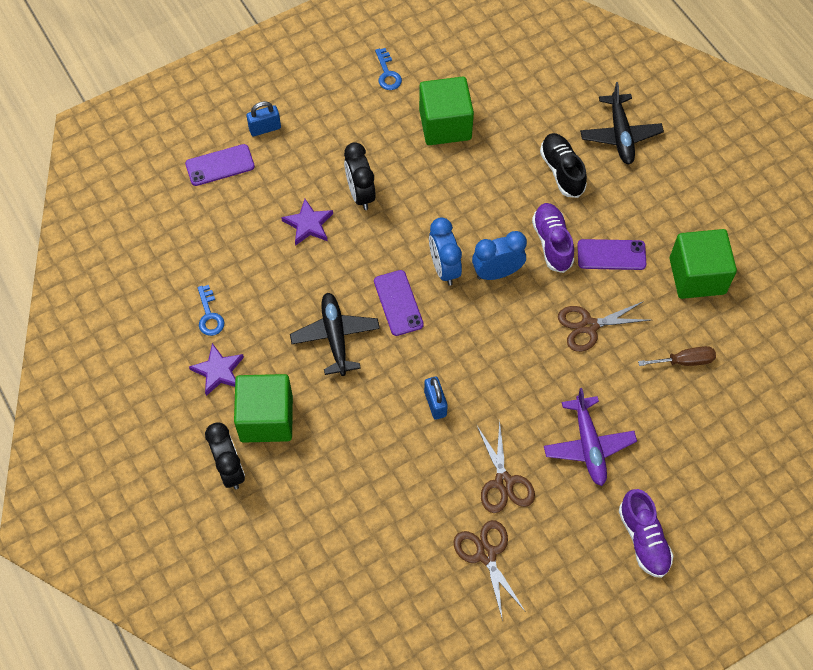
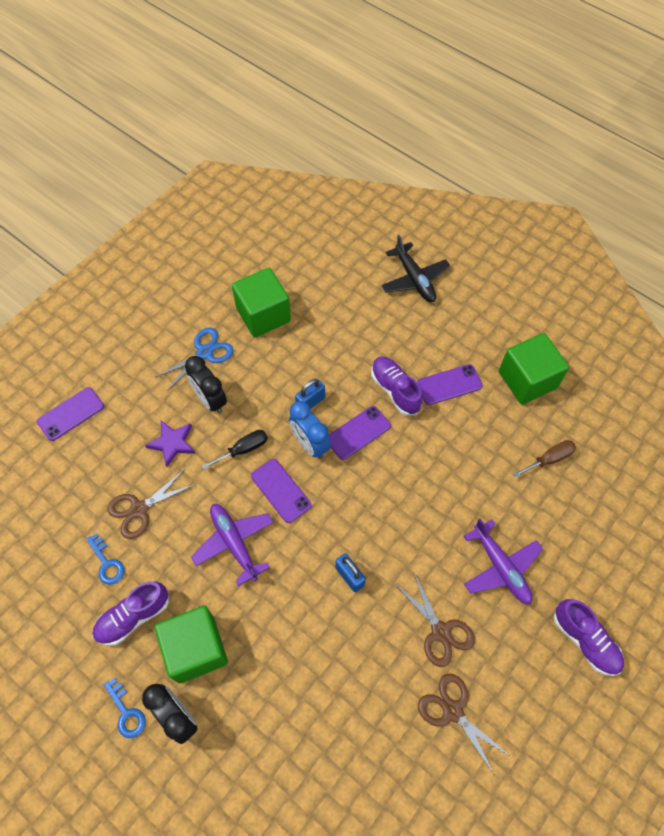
camera: 20 degrees left, 0 degrees up
purple star [189,343,244,396] -> purple shoe [92,582,169,646]
blue padlock [246,101,281,136] -> blue padlock moved to [295,379,325,408]
black plane [290,293,380,376] -> purple plane [191,504,273,586]
blue key [375,48,402,90] -> blue key moved to [104,678,146,738]
blue clock [472,231,527,280] -> purple phone [328,406,391,460]
black shoe [540,133,587,198] -> none
brown scissors [558,301,650,352] -> brown scissors moved to [108,468,196,539]
none -> blue scissors [156,328,234,391]
none -> black screwdriver [202,430,268,470]

